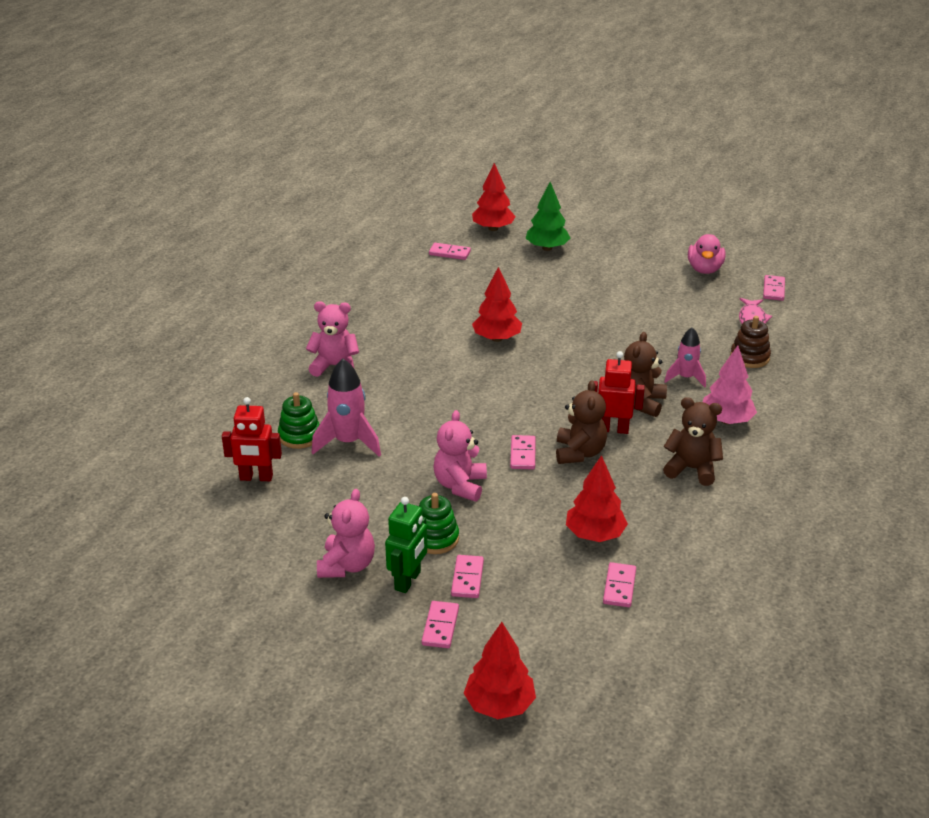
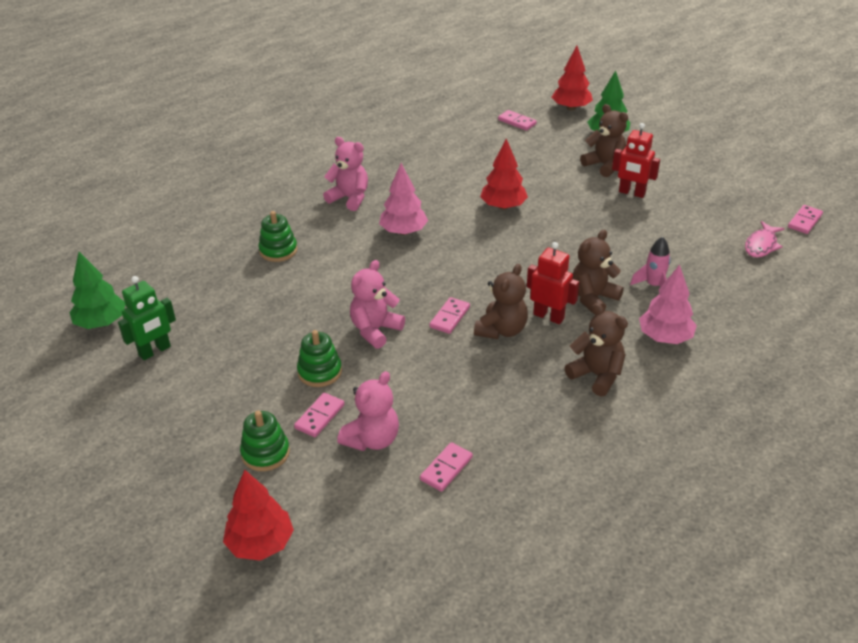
camera: 25 degrees right, 5 degrees up
red robot [222,397,282,481] -> red robot moved to [612,123,660,198]
pink rocket [312,359,381,457] -> none
pink teddy bear [317,489,375,578] -> pink teddy bear moved to [337,371,399,451]
green robot [385,497,427,593] -> green robot moved to [118,276,176,360]
pink domino [422,601,459,648] -> green stacking toy [240,411,290,471]
red tree [566,455,628,542] -> none
pink duck [688,234,725,274] -> none
brown stacking toy [730,316,771,368] -> none
none -> green tree [70,252,125,329]
none -> pink tree [379,163,428,235]
none -> brown teddy bear [580,104,628,177]

